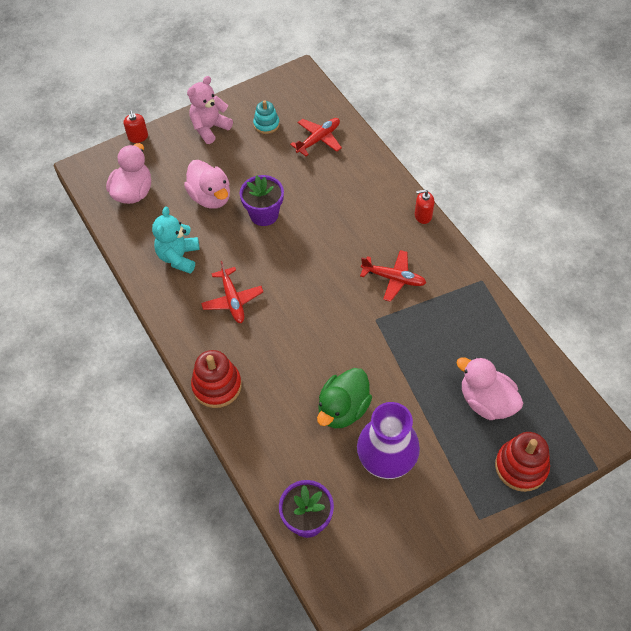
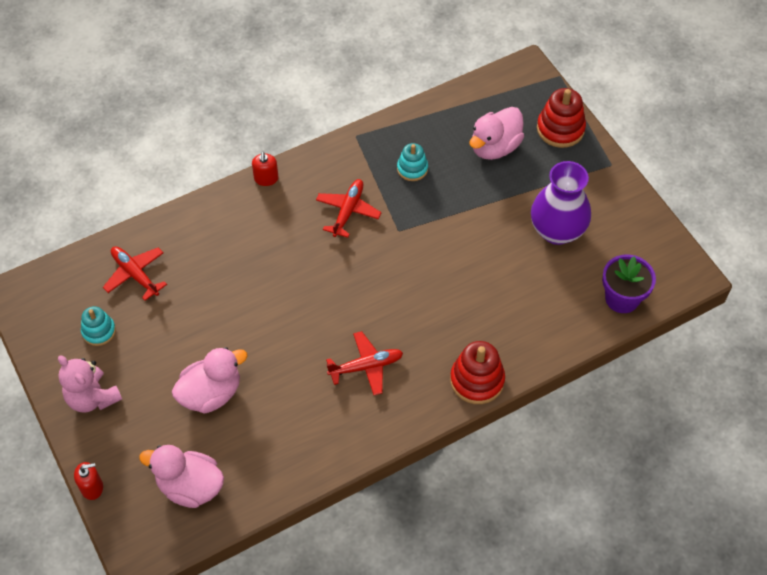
camera: 90 degrees left, 0 degrees up
turquoise teddy bear [152,207,199,273] -> none
purple flower pot [240,175,284,226] -> none
green duck [317,368,372,428] -> none
none -> turquoise stacking toy [397,143,428,181]

